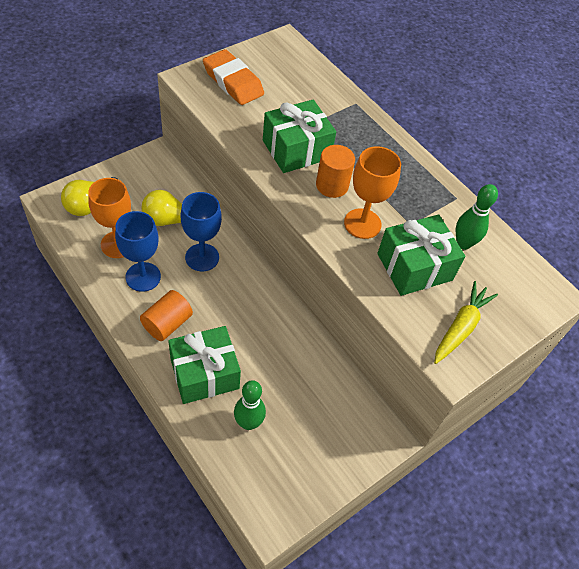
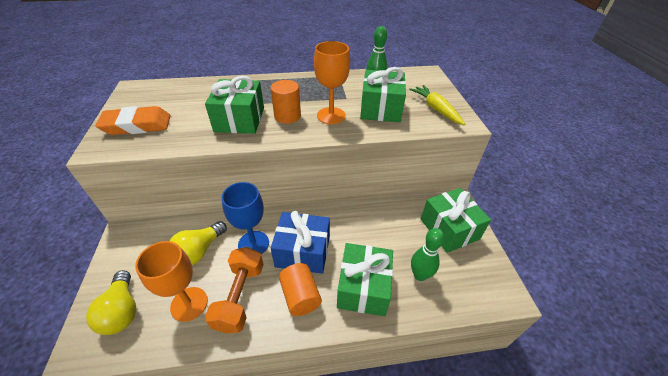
camera: 55 degrees left, 10 degrees down
blue goblet [115,211,161,292] -> orange dumbbell [205,247,263,334]
none -> blue gift [271,211,330,274]
none -> green gift [421,188,491,253]

